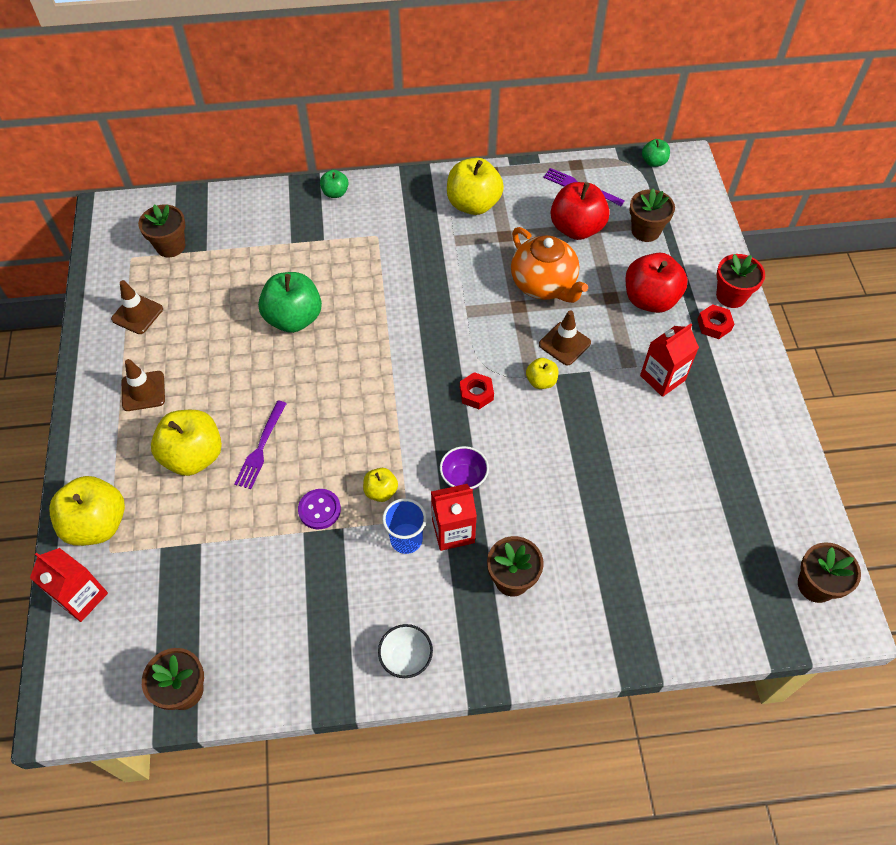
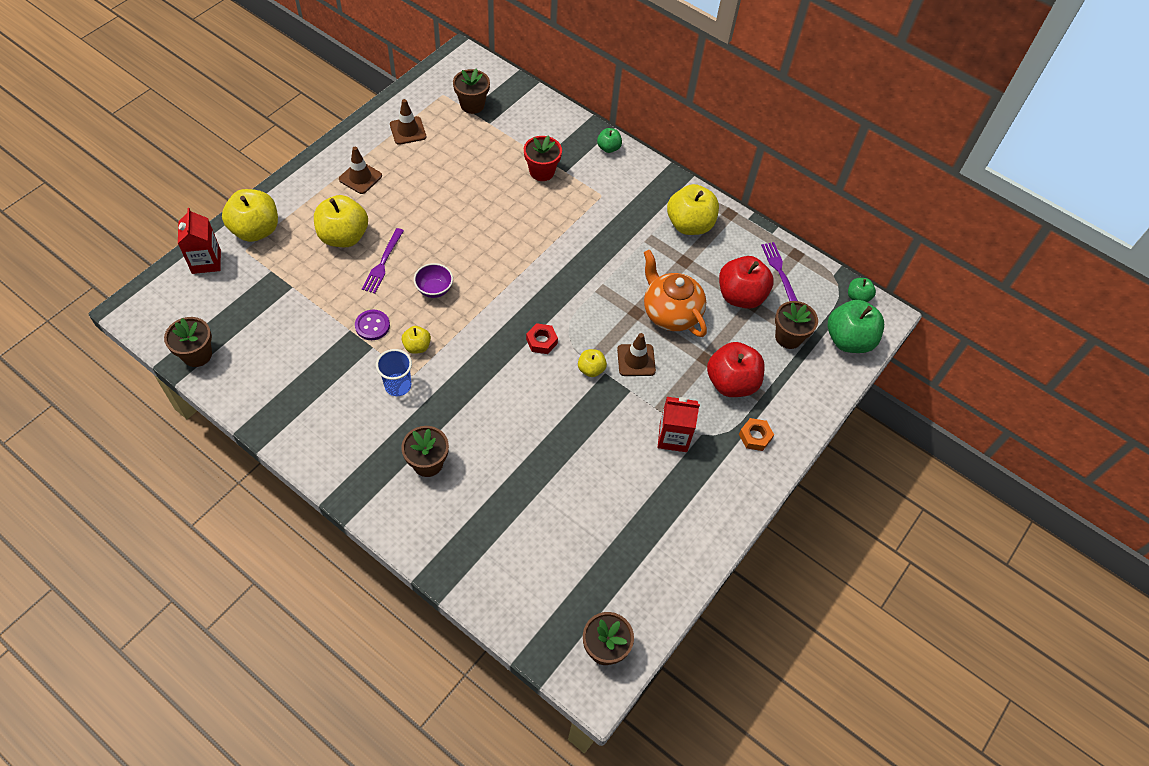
camera: 40 degrees right, 0 degrees up
purple fork [235,401,287,489] -> purple fork turned 45 degrees counterclockwise [362,228,404,294]
green apple [258,272,322,333] -> green apple moved to [828,300,884,353]
white bowl [378,624,433,678] -> none
red carton [431,484,477,551] -> none
purple bowl [440,446,489,490] -> purple bowl moved to [414,263,453,298]
orange teapot [511,227,588,303] -> orange teapot turned 135 degrees clockwise [644,250,707,337]
red nut [697,304,734,339] -> orange nut [739,418,774,451]
red flower pot [716,254,765,308] -> red flower pot moved to [524,135,562,181]

